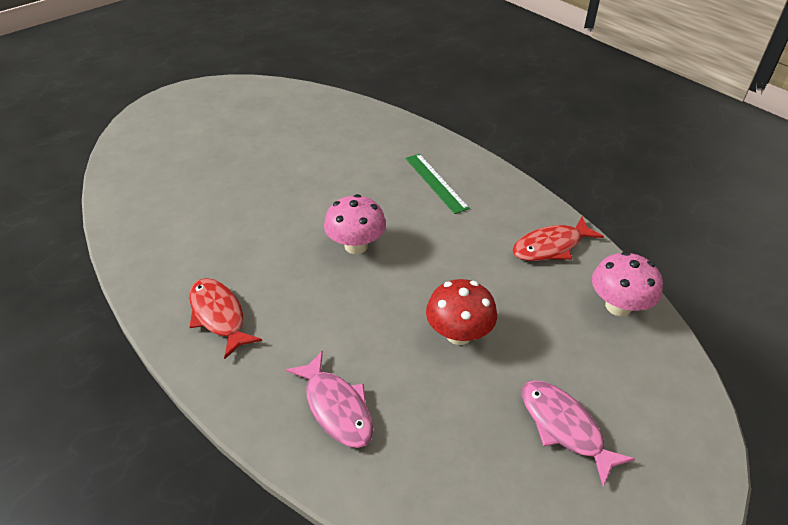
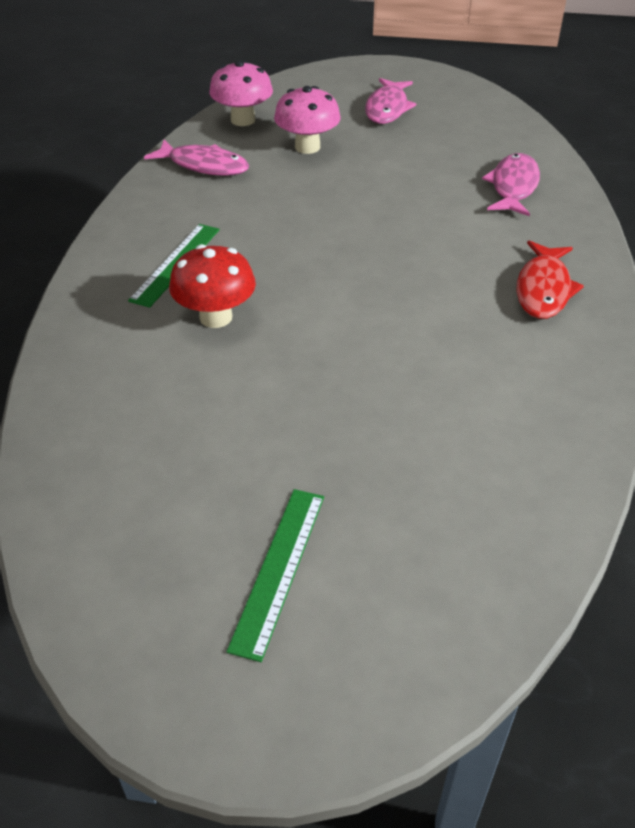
camera: 130 degrees left, 0 degrees up
pink mushroom [324,194,386,254] -> pink mushroom moved to [274,86,341,154]
red mushroom [426,279,497,345] -> red mushroom moved to [169,244,256,328]
red fish [512,217,604,261] -> pink fish [144,140,249,176]
none -> green ruler [226,489,324,662]

